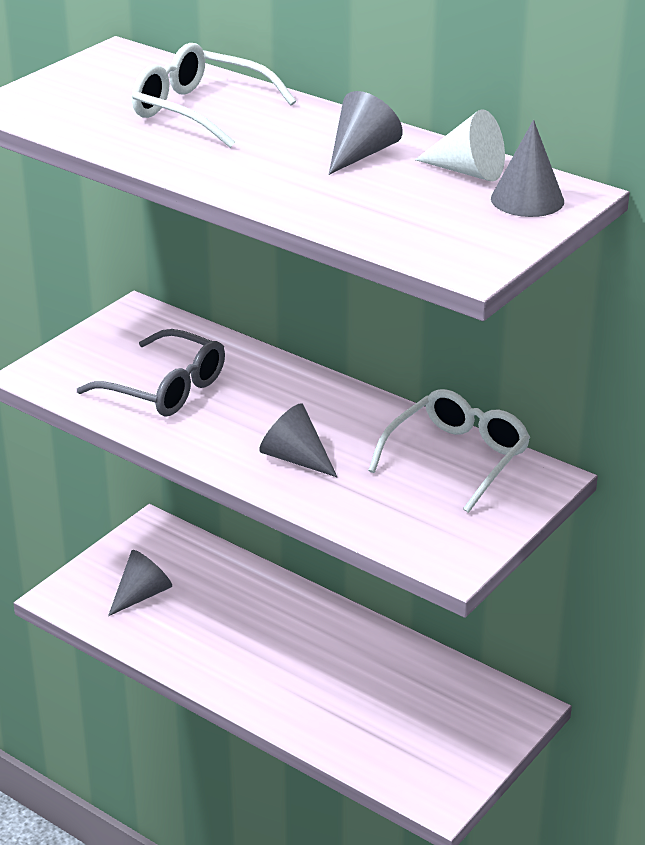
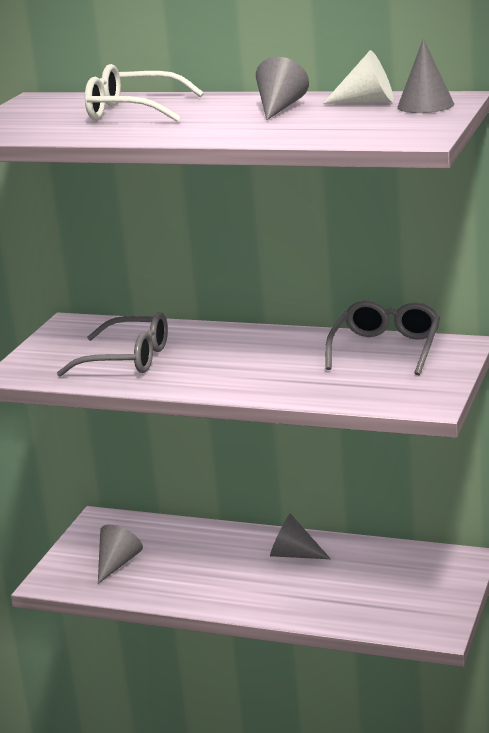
camera: 15 degrees left, 10 degrees down
grey cone [259,403,337,477] -> grey cone moved to [270,514,331,559]
white glasses [368,389,530,513] -> grey glasses [325,300,440,375]

